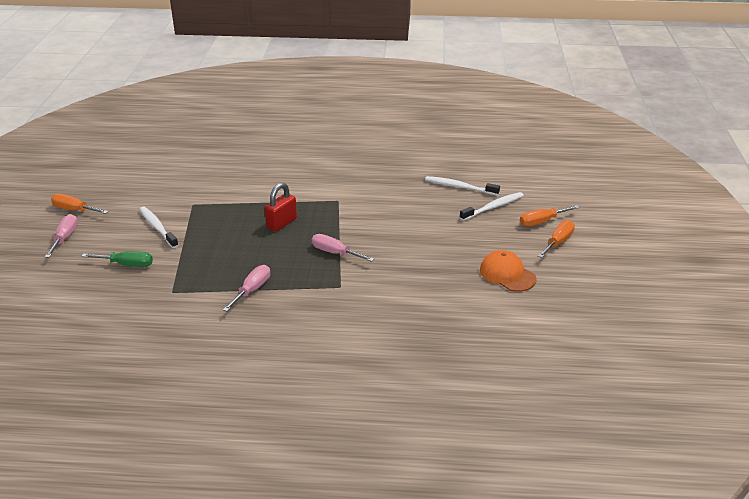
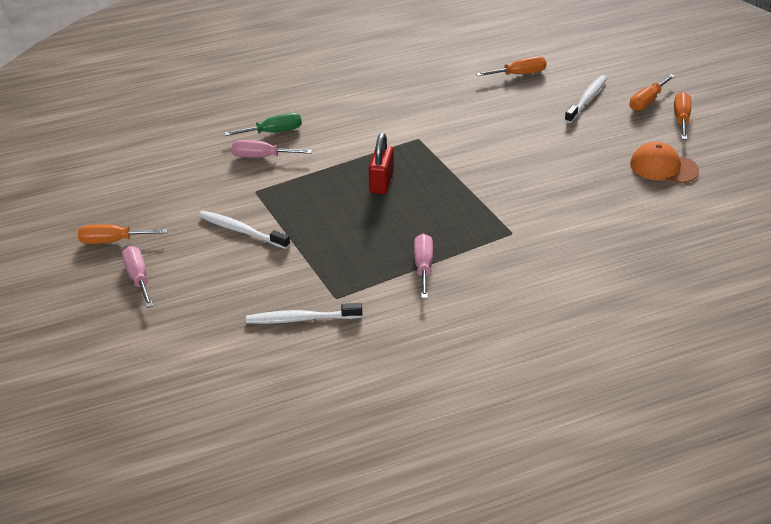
camera: 25 degrees left, 5 degrees up
green screwdriver [81,251,153,267] -> green screwdriver moved to [224,113,302,136]
pink screwdriver [312,234,374,262] -> pink screwdriver moved to [232,140,312,158]
white toothbrush [425,176,500,196] -> white toothbrush moved to [246,303,362,324]
none -> orange screwdriver [476,56,546,76]

